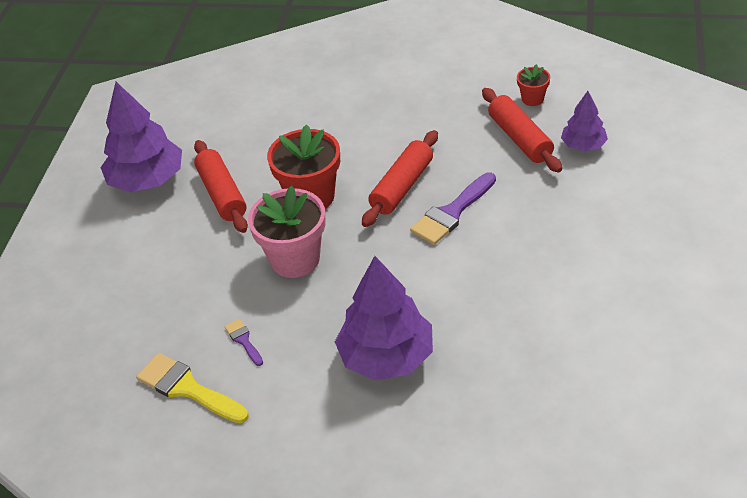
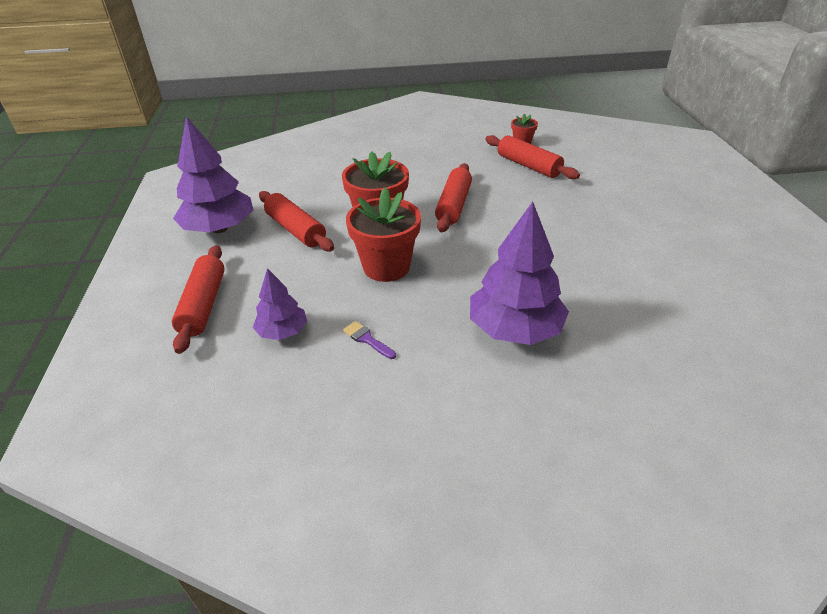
camera: 20 degrees left, 5 degrees down
yellow brush [136,353,249,423] -> none
pink flower pot [248,186,326,278] -> red flower pot [346,187,421,282]
purple brush [410,172,496,245] -> none
purple tree [561,91,608,152] -> purple tree moved to [253,268,307,340]
none -> red rolling pin [172,245,225,354]

